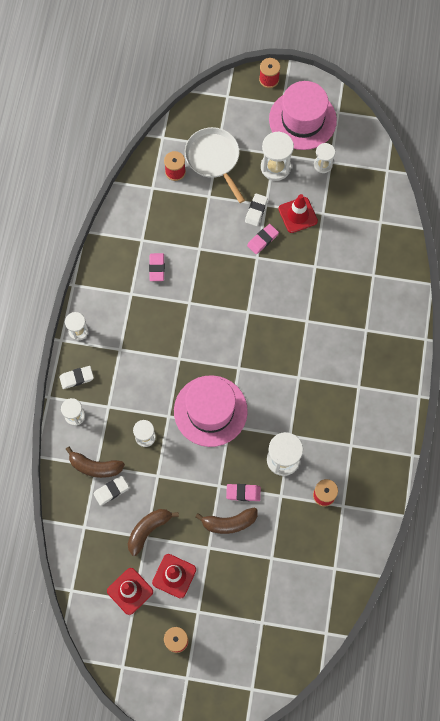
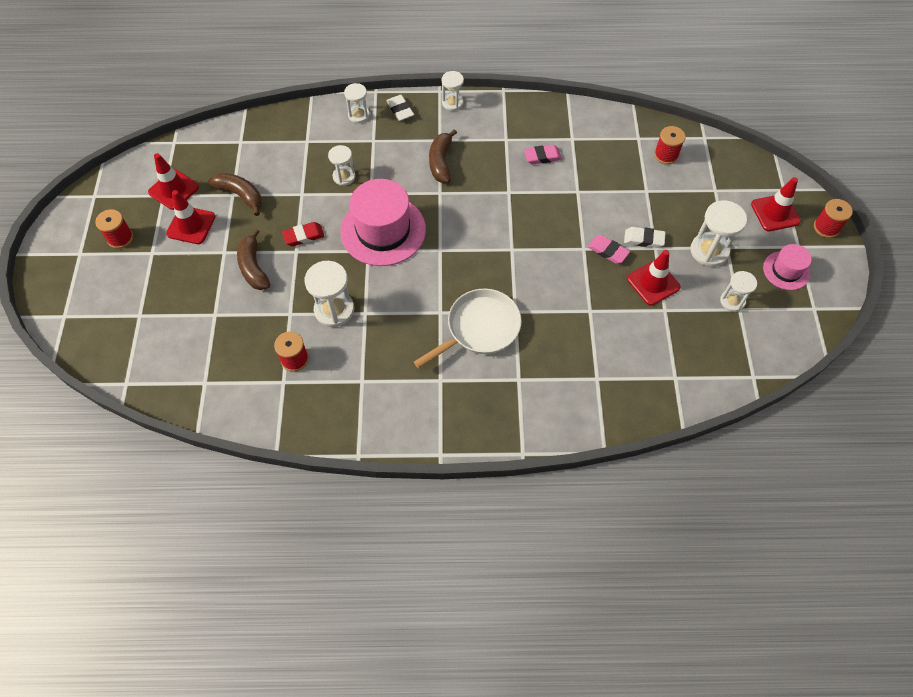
camera: 80 degrees right, 10 degrees down
brown banana [66,446,125,478] -> brown banana moved to [429,129,457,183]
white eraser [93,476,129,506] -> none
white pan [185,127,245,203] -> white pan moved to [414,289,522,368]
pink eraser [226,484,261,501] -> none
pink hat [269,81,337,150] -> pink hat [763,244,812,290], size x0.52
none -> red eraser [282,222,325,246]
none -> red traffic cone [751,177,801,231]

